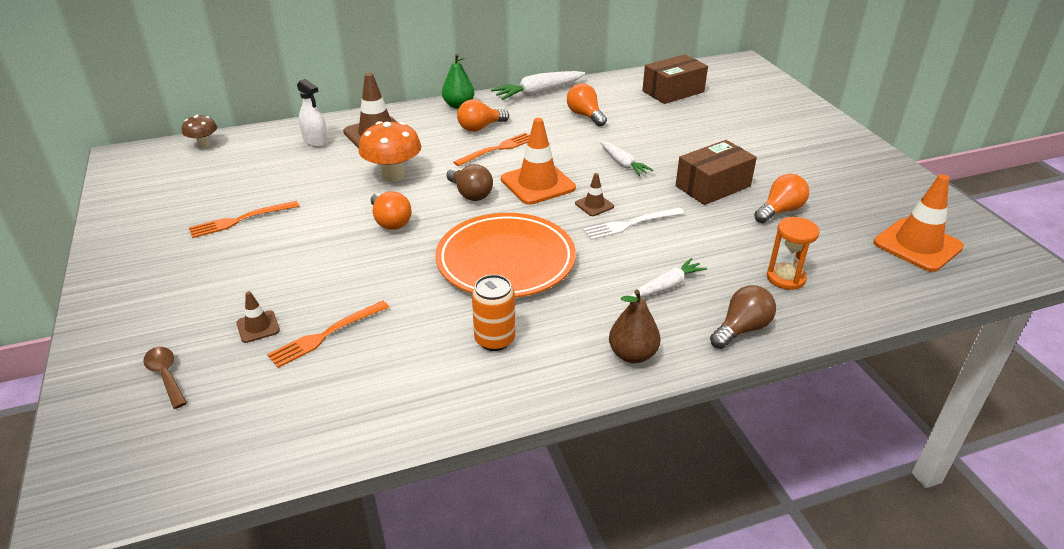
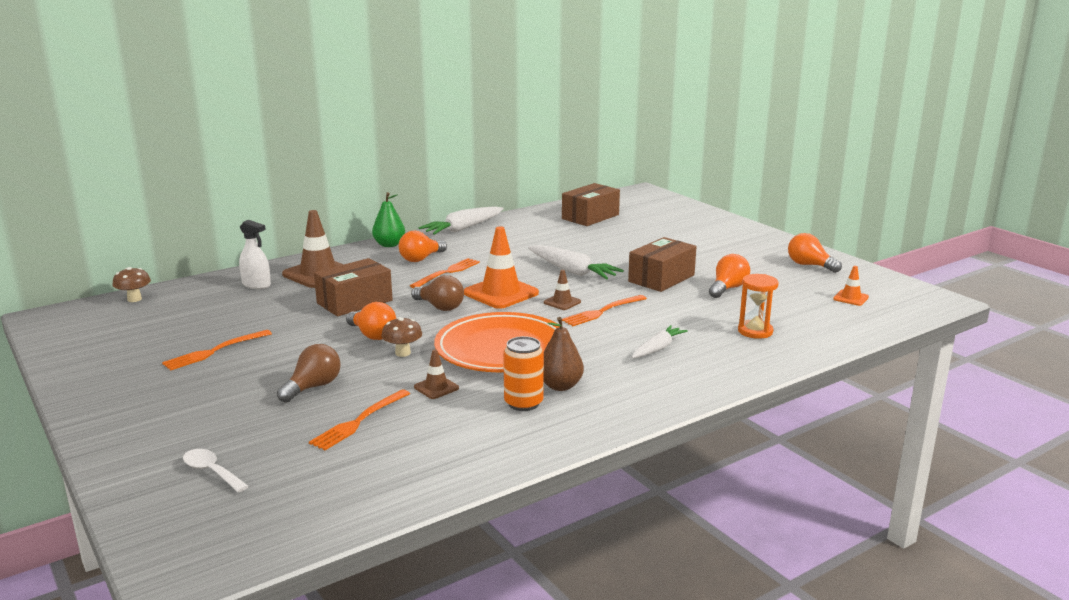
camera: 15 degrees left, 15 degrees down
brown spoon [143,347,187,409] -> white spoon [183,449,249,493]
brown traffic cone [236,291,280,343] -> brown traffic cone moved to [414,349,459,399]
orange mushroom [358,121,421,182] -> brown box [314,258,393,317]
orange light bulb [567,83,607,127] -> orange light bulb moved to [788,233,842,273]
white fork [583,207,684,240] -> orange fork [562,295,647,326]
white carrot [600,141,653,176] -> white carrot [528,245,624,279], size x1.59
brown pear [609,290,661,363] -> brown pear moved to [544,317,584,391]
brown light bulb [710,285,776,349] -> brown light bulb moved to [277,344,341,403]
orange traffic cone [874,174,964,272] -> orange traffic cone [833,266,869,306], size x0.49
none -> brown mushroom [382,317,422,357]

